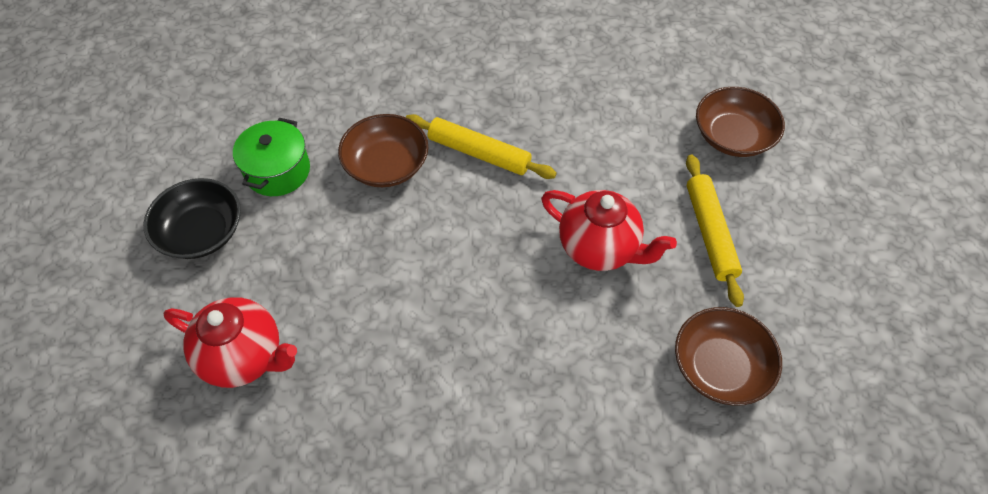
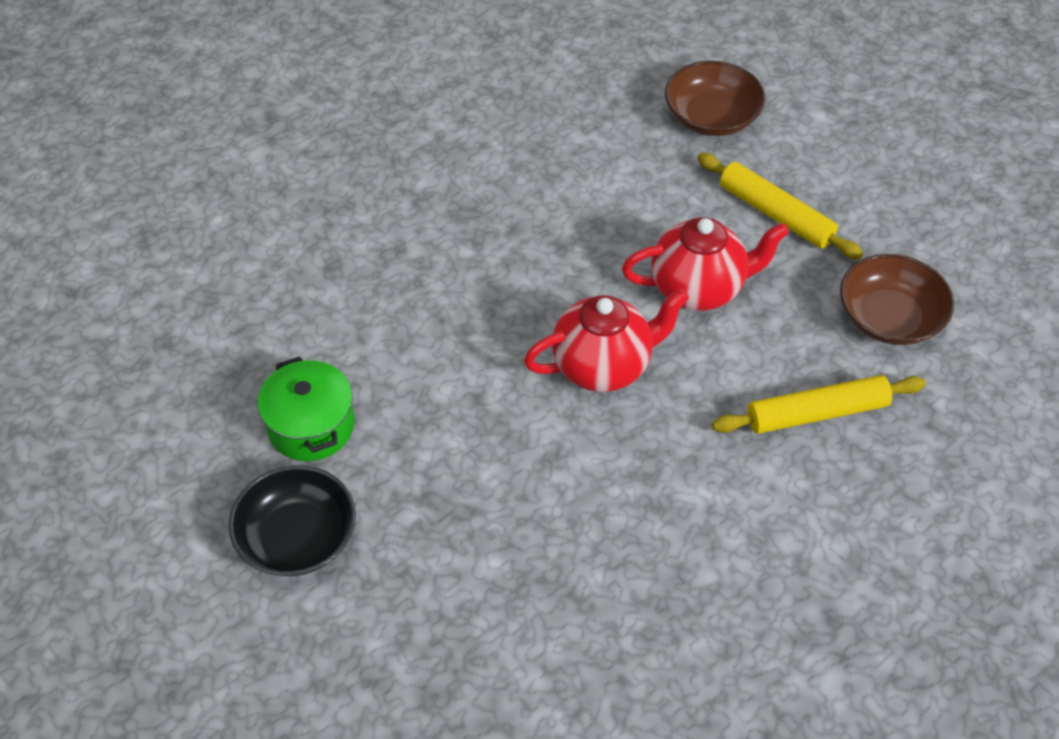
camera: 40 degrees left, 5 degrees down
red teapot [164,297,297,388] -> red teapot moved to [524,289,689,392]
brown bowl [338,114,428,187] -> none
yellow rolling pin [406,114,557,179] -> yellow rolling pin moved to [712,375,926,434]

